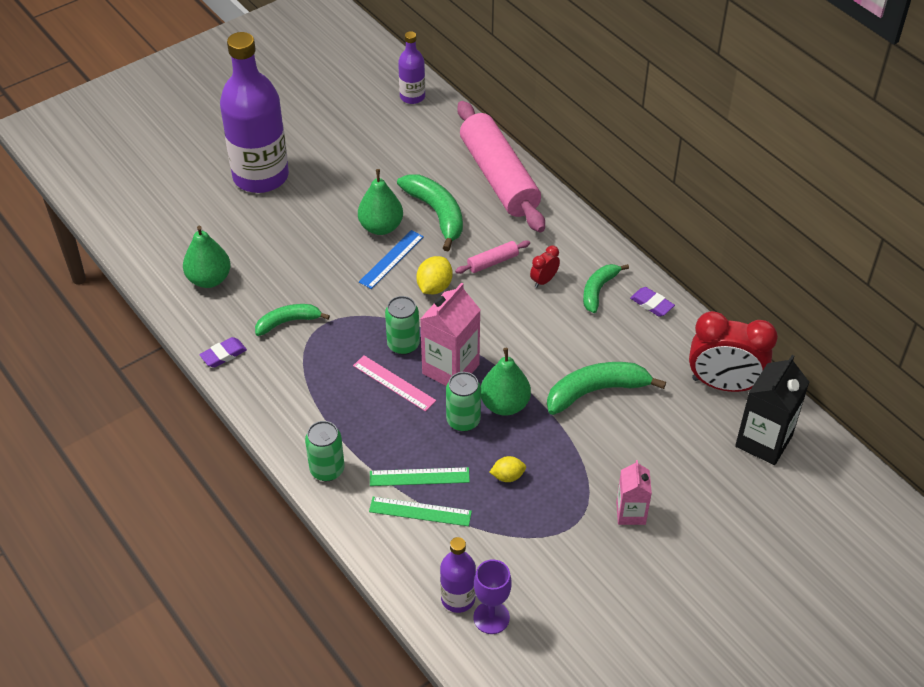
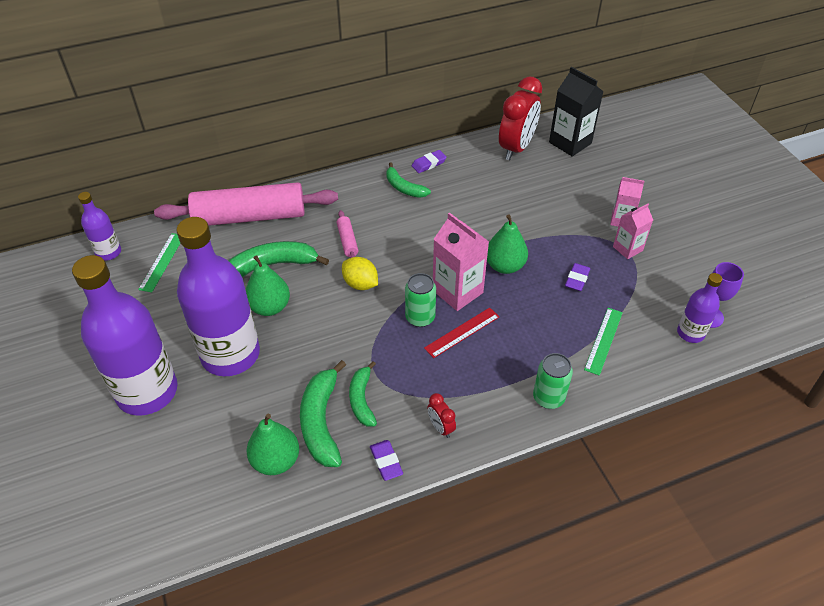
camera: 75 degrees left, 0 degrees up
pink ruler [353,355,436,412] -> red ruler [424,307,499,358]
blue ruler [359,230,424,289] -> none
green ruler [370,467,470,486] -> green ruler moved to [138,233,180,292]
green can [446,372,481,432] -> none
yellow lemon [490,456,526,482] -> purple eraser [565,263,590,291]
red clock [530,245,560,288] -> red clock moved to [427,393,456,438]
green banana [547,362,666,415] -> green banana moved to [300,360,346,467]
none -> purple bottle [177,217,260,376]
none -> pink carton [613,204,653,259]

